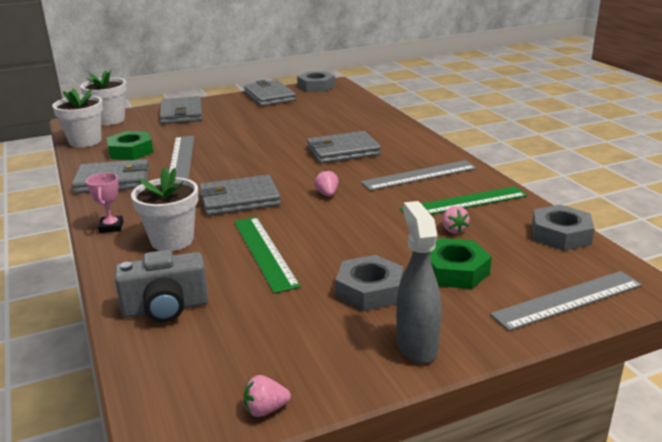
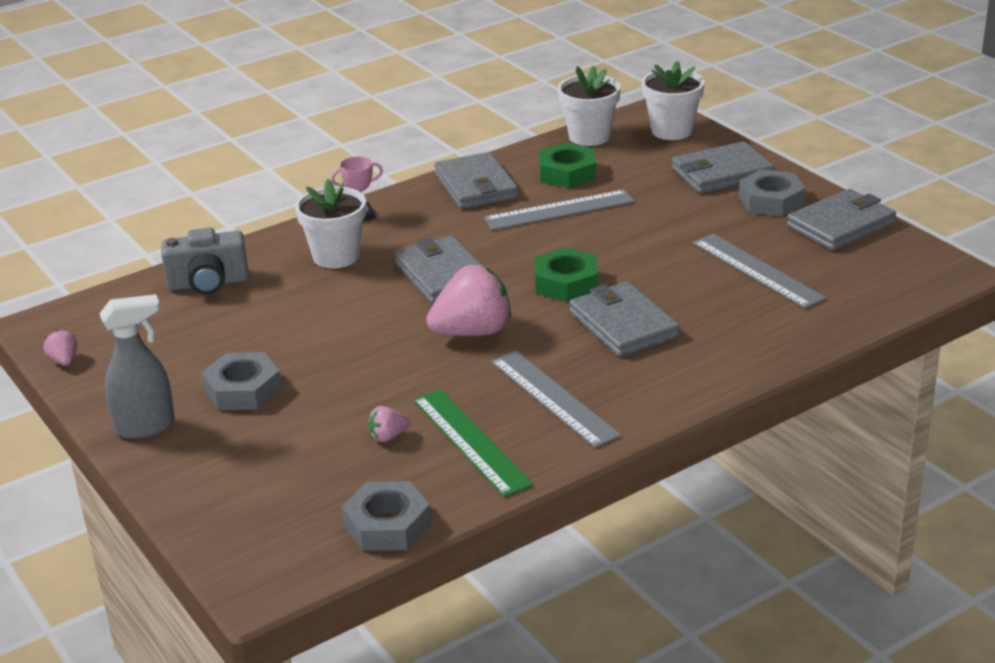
camera: 80 degrees right, 5 degrees up
grey camera [115,250,209,322] -> grey camera turned 75 degrees counterclockwise [161,228,249,295]
green ruler [234,217,301,293] -> none
grey nut [297,71,335,92] -> grey nut moved to [739,169,806,217]
pink strawberry [314,170,339,196] -> pink strawberry [427,265,511,336], size x2.20
green nut [430,238,492,289] -> green nut moved to [535,247,598,302]
grey ruler [490,271,642,331] -> grey ruler moved to [693,234,826,309]

